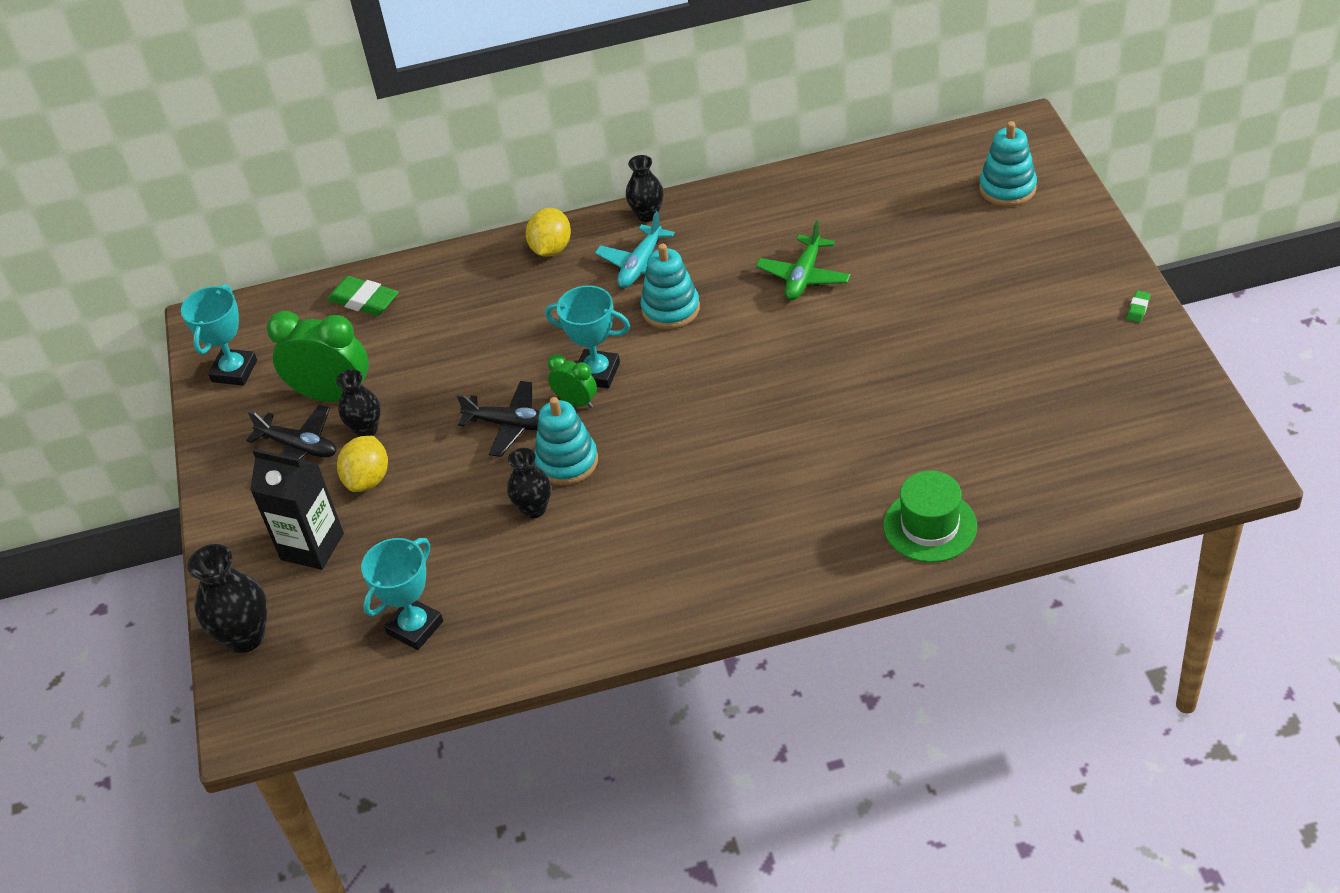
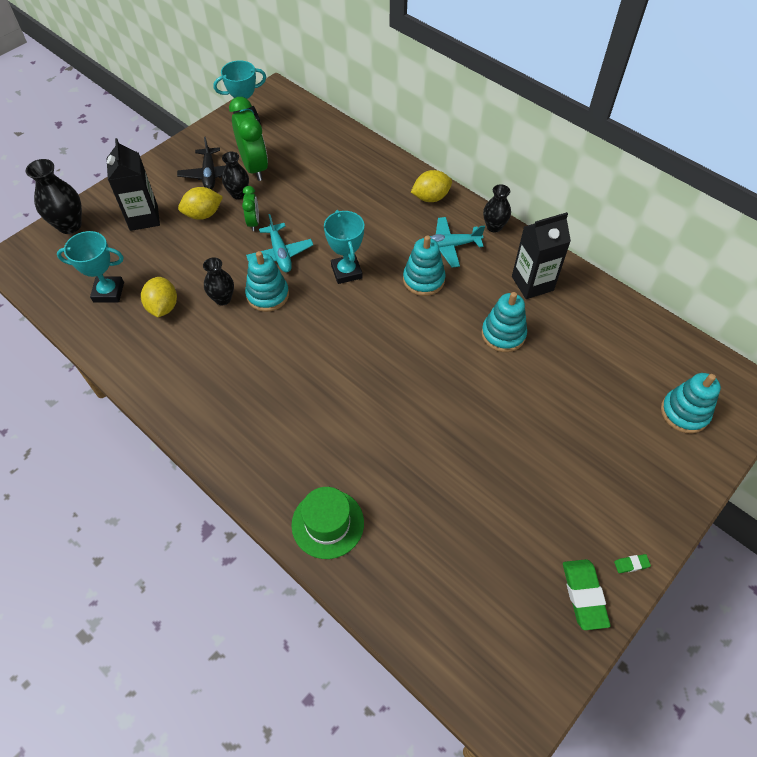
camera: 50 degrees right, 10 degrees up
green eraser [327,276,398,316] -> green eraser moved to [563,559,610,630]
black plane [457,381,540,457] -> turquoise plane [246,214,313,272]
green clock [548,354,597,408] -> green clock moved to [242,186,259,231]
green plane [756,220,851,300] -> turquoise stacking toy [482,292,527,352]
none -> yellow lemon [141,277,177,317]
none -> black carton [512,212,571,299]

